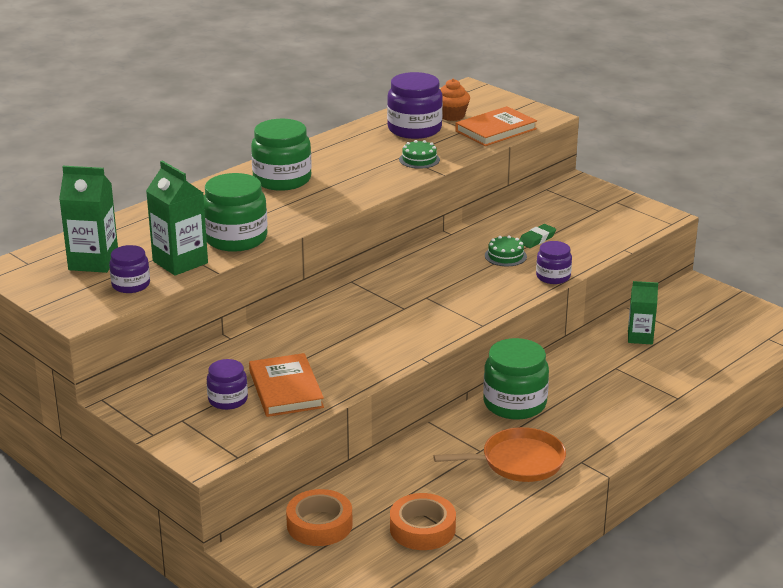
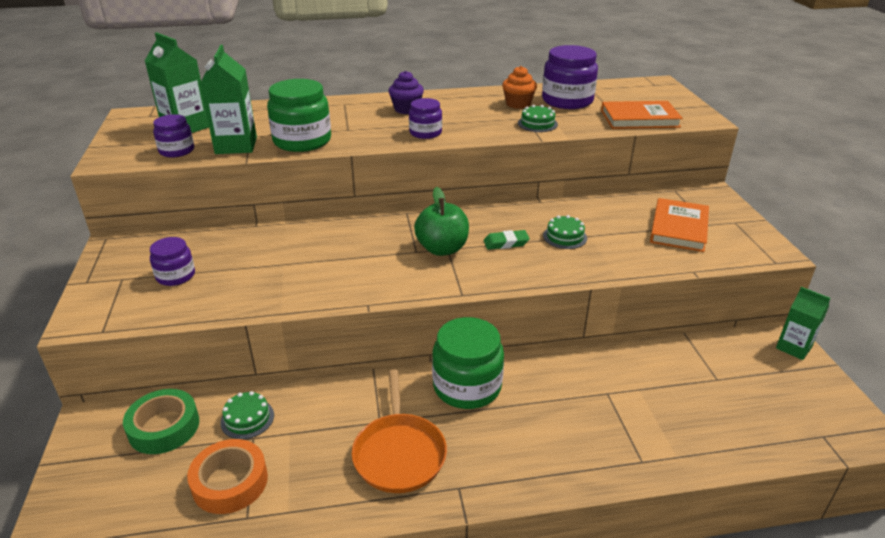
camera: 35 degrees right, 5 degrees up
orange book [249,353,324,417] -> orange book moved to [650,198,709,252]
green jar [251,119,312,191] -> purple cupcake [389,71,424,114]
orange tape [286,489,353,546] -> green tape [123,389,199,454]
orange pan [433,427,566,482] -> orange pan turned 60 degrees clockwise [352,370,447,493]
orange cupcake [441,79,470,121] -> orange cupcake moved to [502,66,537,109]
green eraser [520,224,556,248] -> green eraser moved to [484,230,530,250]
purple jar [536,241,572,284] -> purple jar moved to [409,98,442,139]
green carton [628,281,658,344] -> green carton moved to [776,287,831,360]
none -> green cake [220,391,274,439]
none -> green apple [414,187,469,256]

